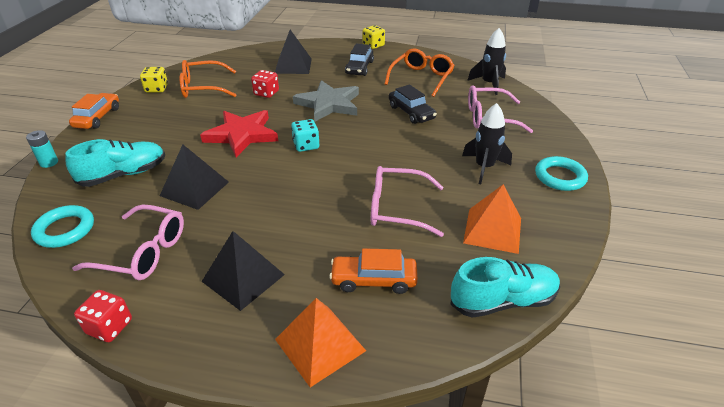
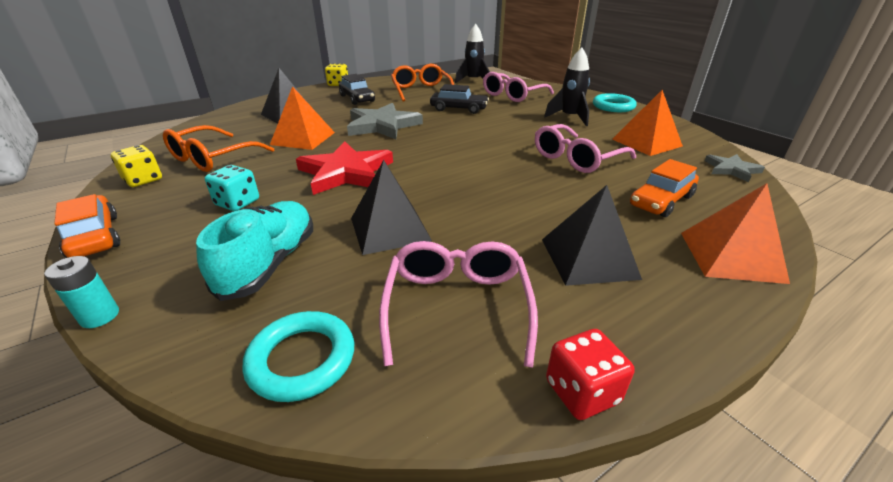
camera: 45 degrees left, 5 degrees down
pink glasses [72,205,184,280] -> pink glasses turned 60 degrees counterclockwise [379,241,538,368]
red dice [251,70,279,98] -> orange pyramid [270,86,335,150]
turquoise dice [291,119,319,152] -> turquoise dice moved to [205,165,259,211]
turquoise shoe [450,257,560,318] -> grey star [705,154,765,182]

